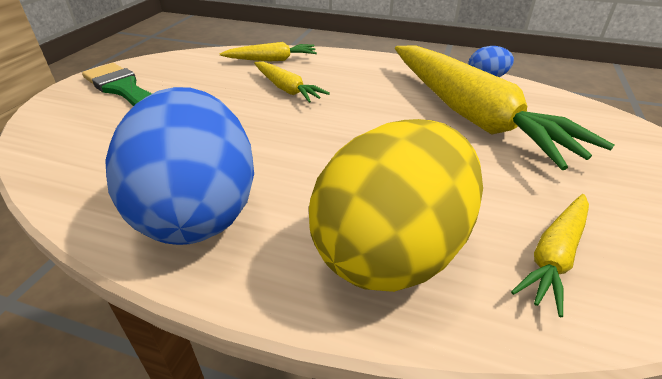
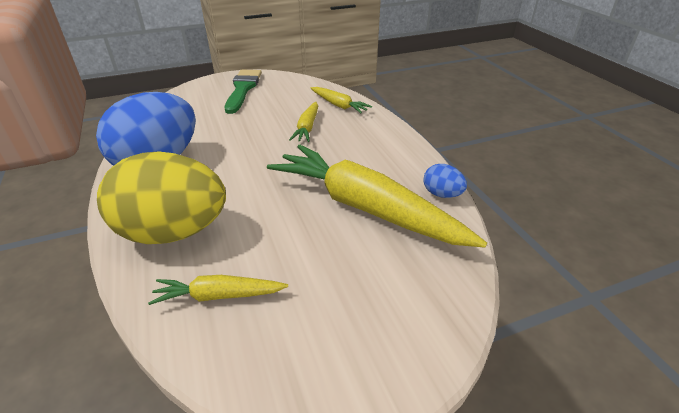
camera: 50 degrees right, 0 degrees up
yellow carrot [395,46,614,170] -> yellow carrot turned 105 degrees clockwise [267,145,487,248]

